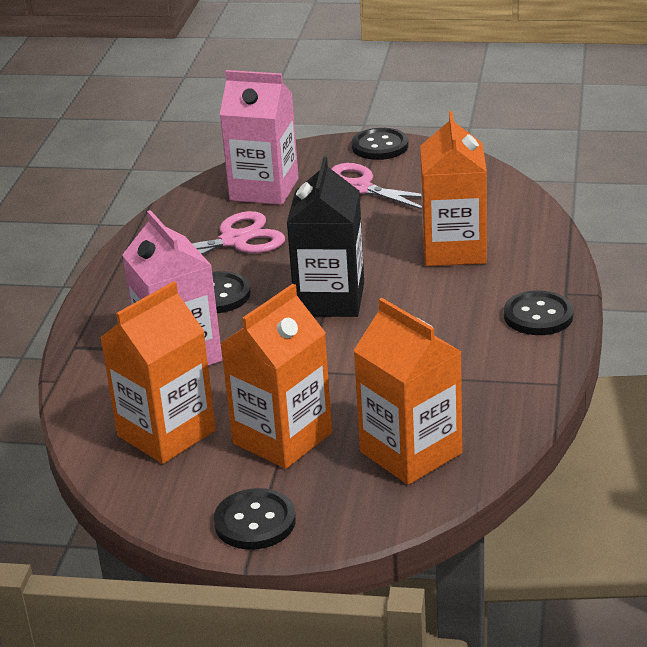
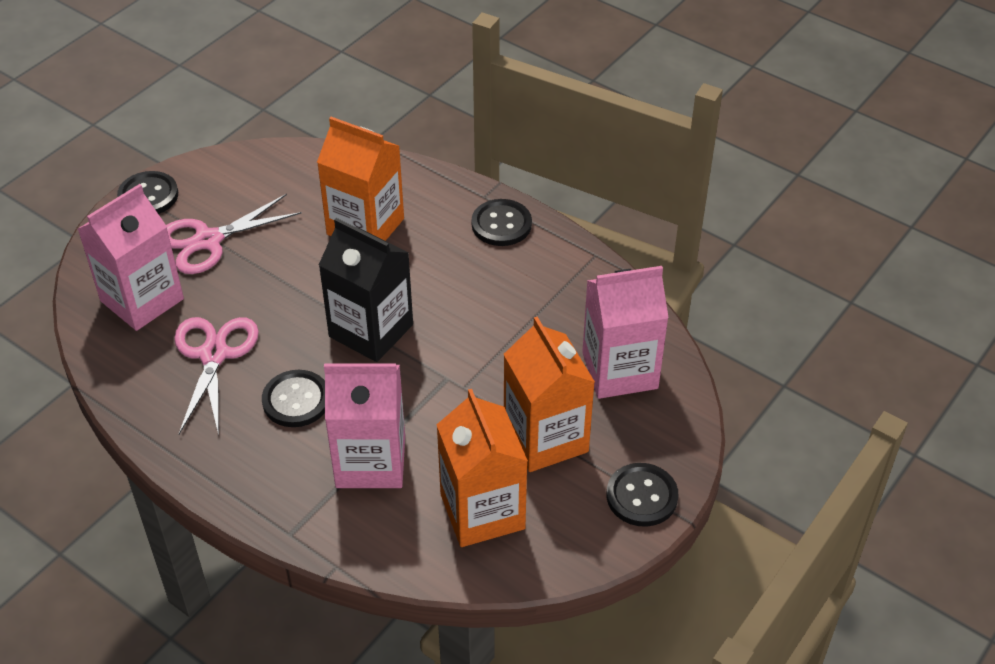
camera: 65 degrees left, 15 degrees up
orange carton [353,298,462,485] -> pink carton [582,266,669,399]

